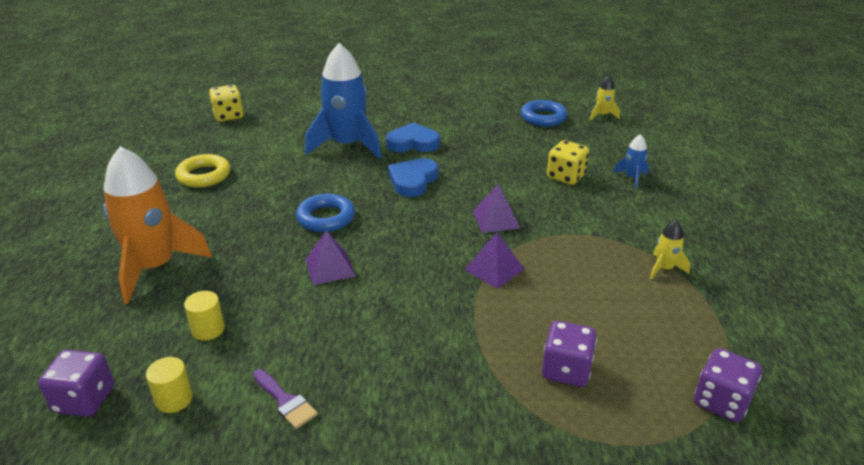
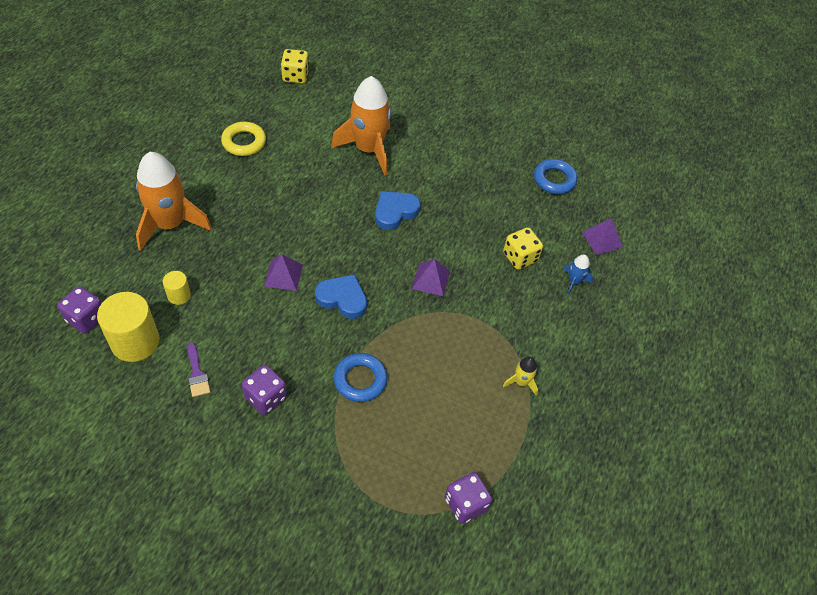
camera: 20 degrees right, 20 degrees up
yellow cylinder [146,357,193,413] -> yellow cylinder [97,292,159,362], size x1.98
blue ring [296,194,355,232] -> blue ring moved to [334,353,388,402]
blue rocket [305,43,381,159] -> orange rocket [331,76,391,175]
blue heart [386,122,440,152] -> blue heart moved to [315,274,367,319]
purple pyramid [464,232,524,289] -> purple pyramid moved to [582,218,623,255]
purple dice [542,321,597,387] -> purple dice moved to [242,365,287,415]
yellow rocket [590,76,620,120] -> none

